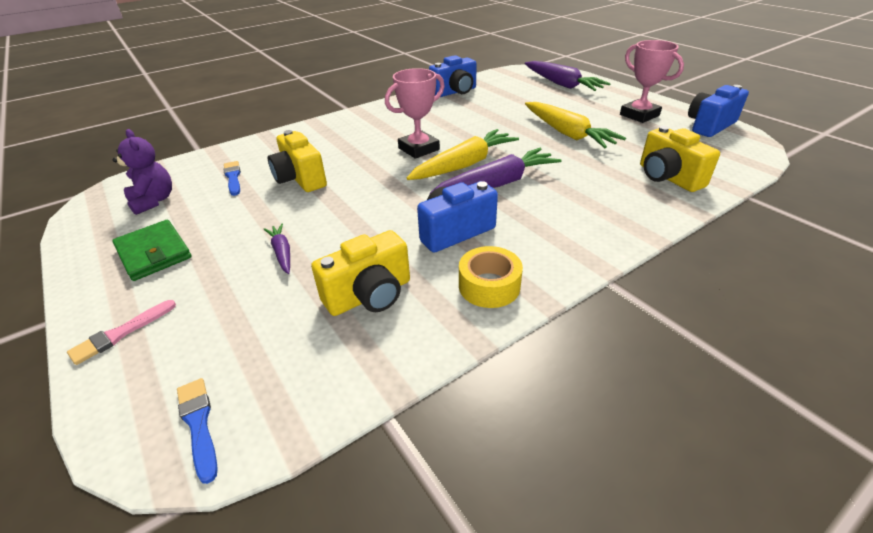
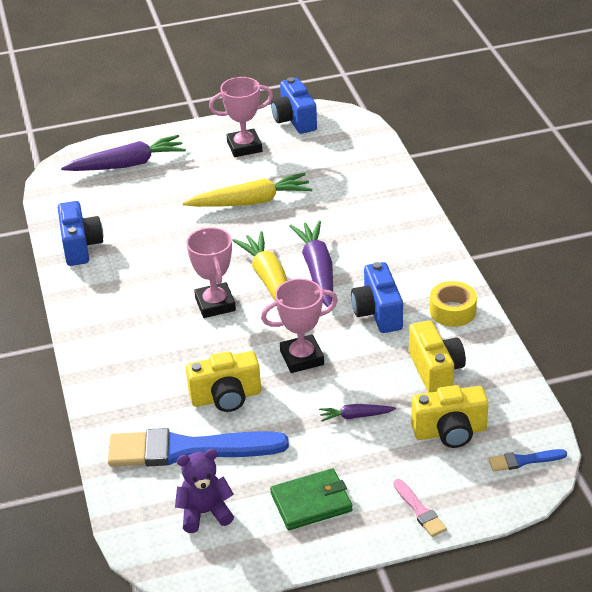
camera: 70 degrees left, 0 degrees up
blue brush [224,161,241,196] -> blue brush [108,428,289,466], size x2.32
yellow camera [640,126,720,192] -> yellow camera moved to [411,385,489,448]
none -> pink trophy [261,279,338,373]

